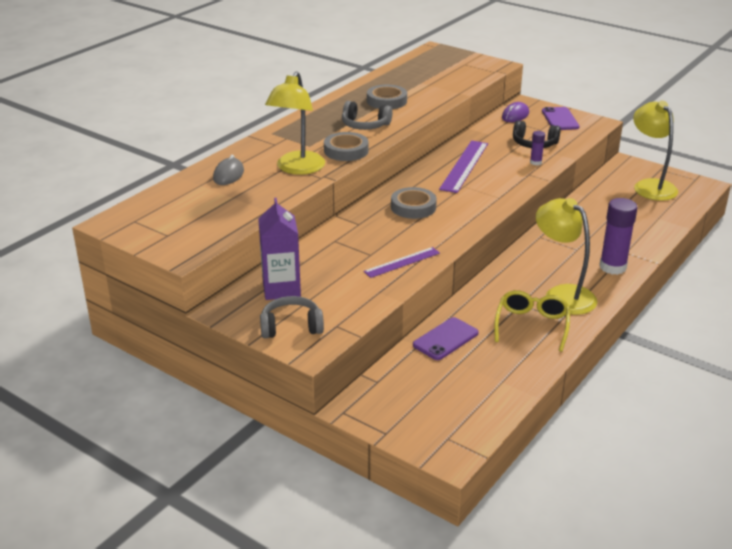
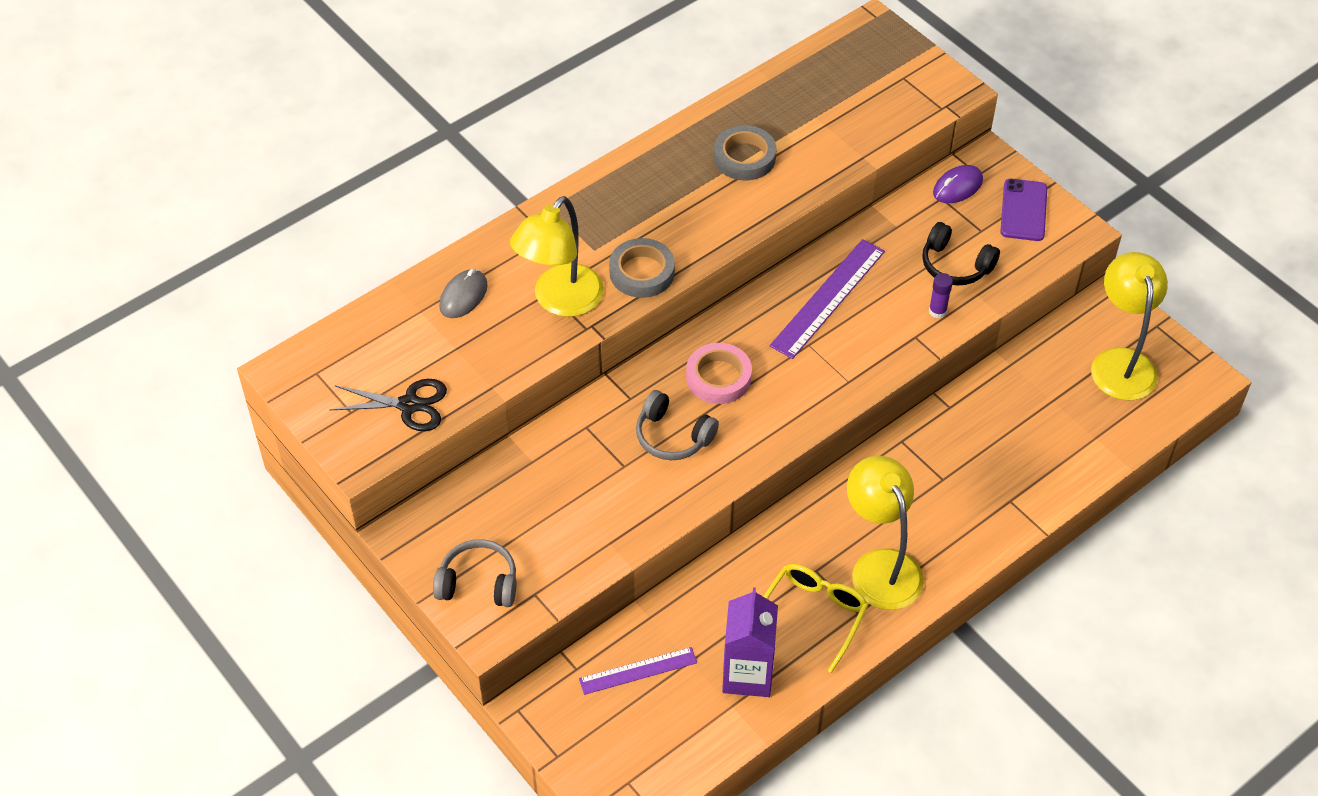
camera: 15 degrees right, 20 degrees up
purple carton [258,198,301,300] -> purple carton moved to [722,588,778,697]
grey headphones [342,101,392,130] -> grey headphones moved to [636,390,719,460]
purple ruler [363,247,440,278] -> purple ruler moved to [579,647,697,695]
grey tape [391,187,437,219] -> pink tape [686,343,752,404]
purple phone [413,317,479,360] -> none
purple glue stick [599,198,637,275] -> none
none -> black scissors [330,379,447,431]

